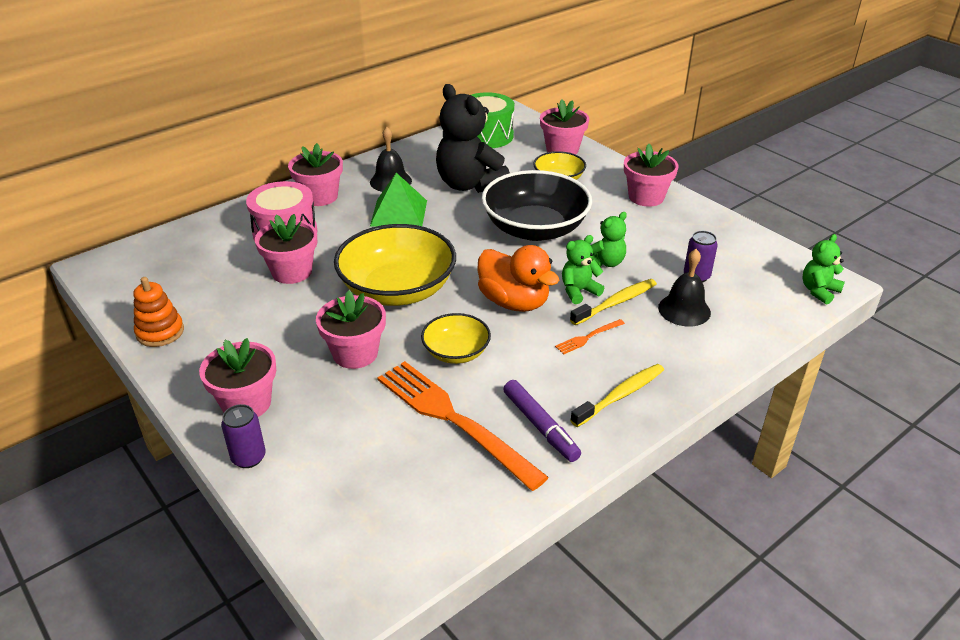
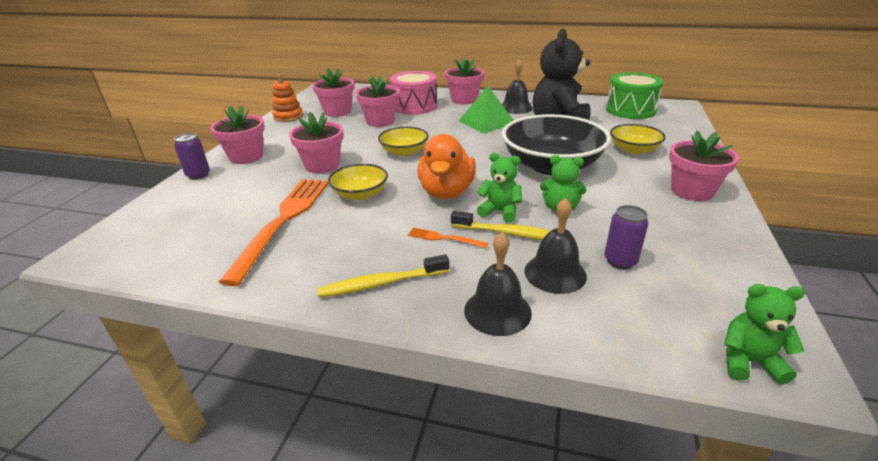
camera: 55 degrees right, 5 degrees down
yellow bowl [334,224,456,306] -> yellow bowl [378,127,429,156], size x0.53
purple marker [503,380,581,462] -> none
pink flower pot [540,99,589,154] -> pink flower pot moved to [312,68,355,117]
yellow toothbrush [570,364,664,427] -> yellow toothbrush turned 150 degrees clockwise [317,254,449,298]
none -> black bell [464,232,532,336]

